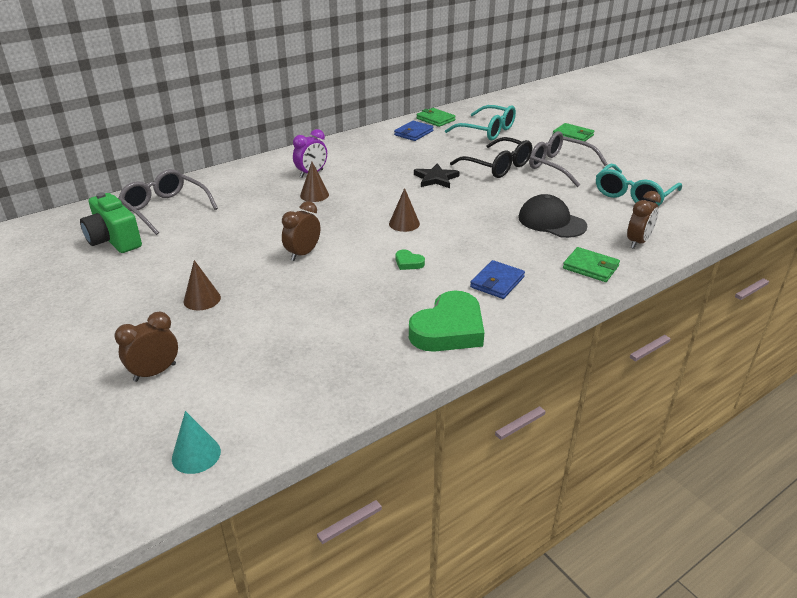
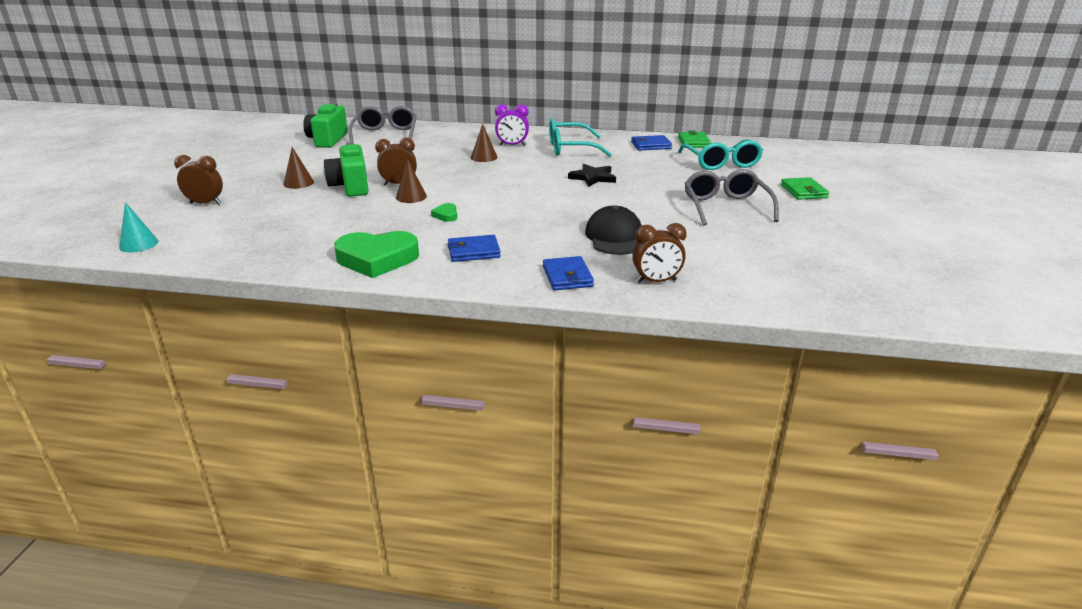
camera: 45 degrees right, 5 degrees down
brown cone [389,188,420,232] -> brown cone moved to [396,159,427,203]
black glasses [450,137,532,178] -> none
green wallet [563,247,620,282] -> blue wallet [543,256,594,290]
turquoise glasses [596,164,682,206] -> turquoise glasses moved to [549,118,612,157]
none -> green camera [324,142,369,197]

